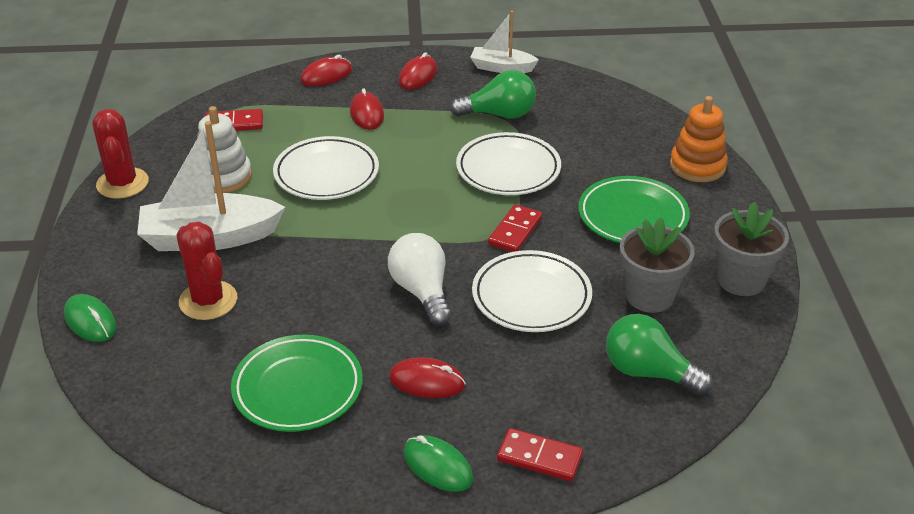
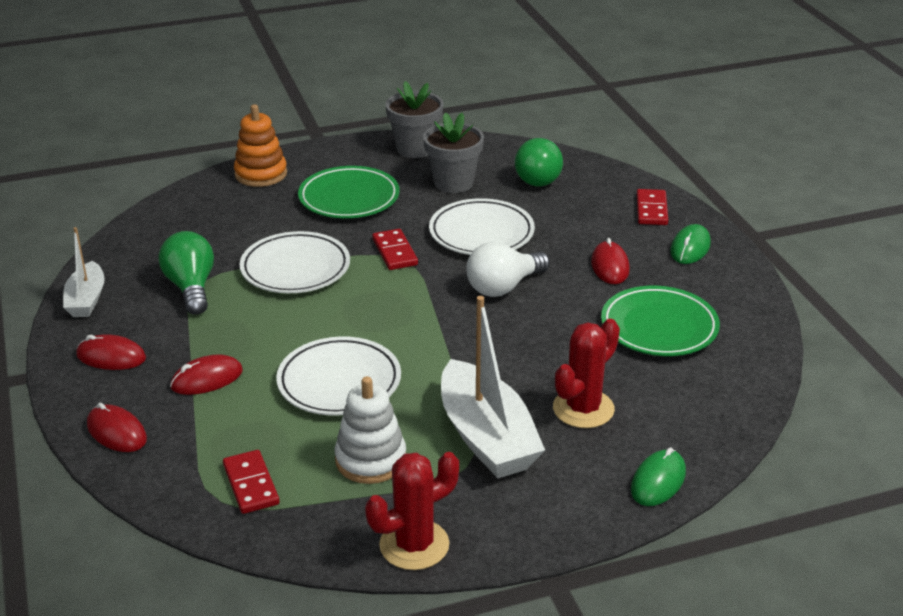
camera: 105 degrees left, 5 degrees down
red domino [488,204,542,252] -> red domino turned 60 degrees clockwise [372,229,418,270]

